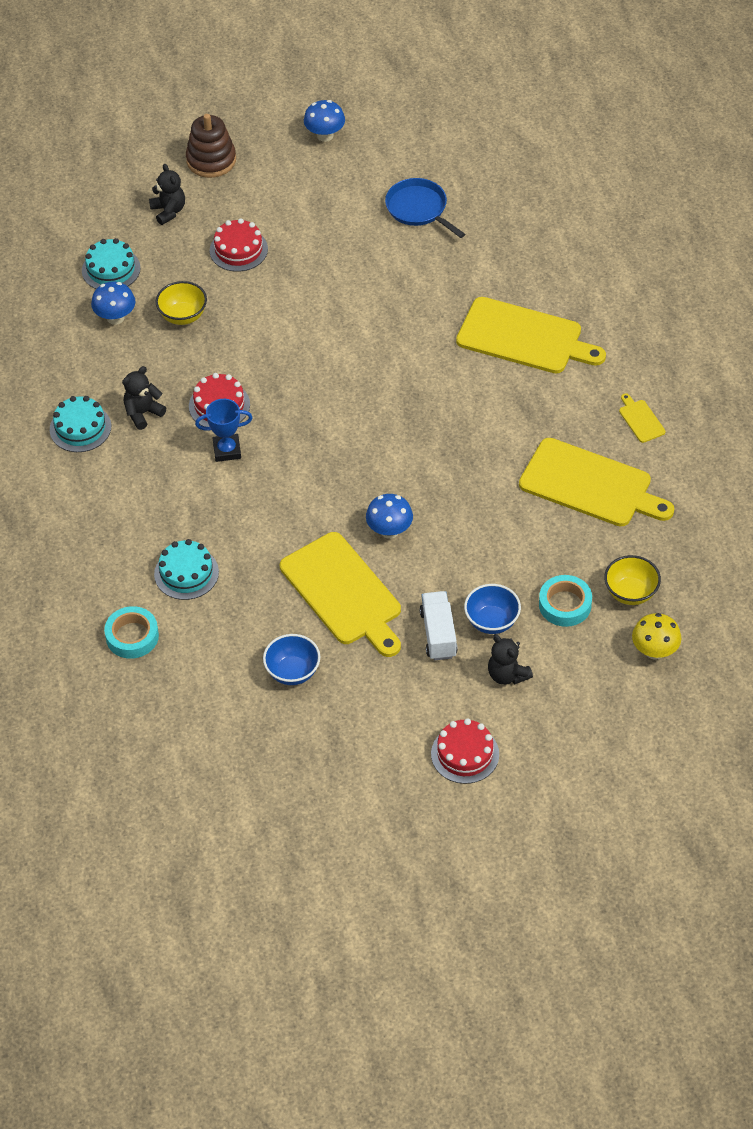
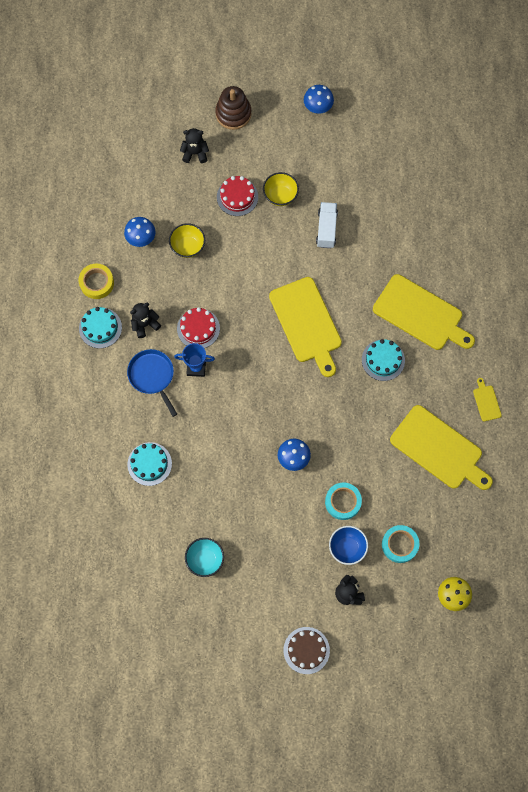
camera: 10 degrees right, 20 degrees up
turquoise cake [82,238,141,289] -> turquoise cake moved to [362,339,405,381]
turquoise tape [104,606,159,659] -> turquoise tape moved to [325,482,362,520]
black teddy bear [149,164,185,225] -> black teddy bear turned 75 degrees counterclockwise [180,128,209,163]
blue bowl [263,634,320,685] -> turquoise bowl [185,538,224,577]
yellow cutting board [280,532,401,657] -> yellow cutting board moved to [269,277,342,377]
blue pan [385,178,465,238] -> blue pan moved to [127,349,177,417]
white truck [420,591,458,660] -> white truck moved to [316,202,338,248]
red cake [431,718,499,784] -> brown cake [283,627,330,674]
yellow bowl [604,555,661,605] -> yellow bowl moved to [263,172,299,206]
none -> yellow tape [78,263,114,299]

